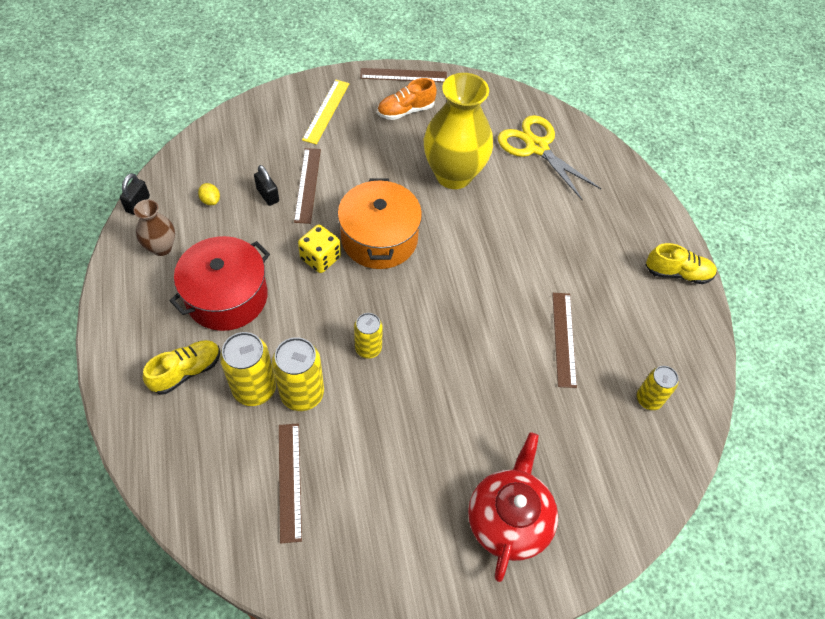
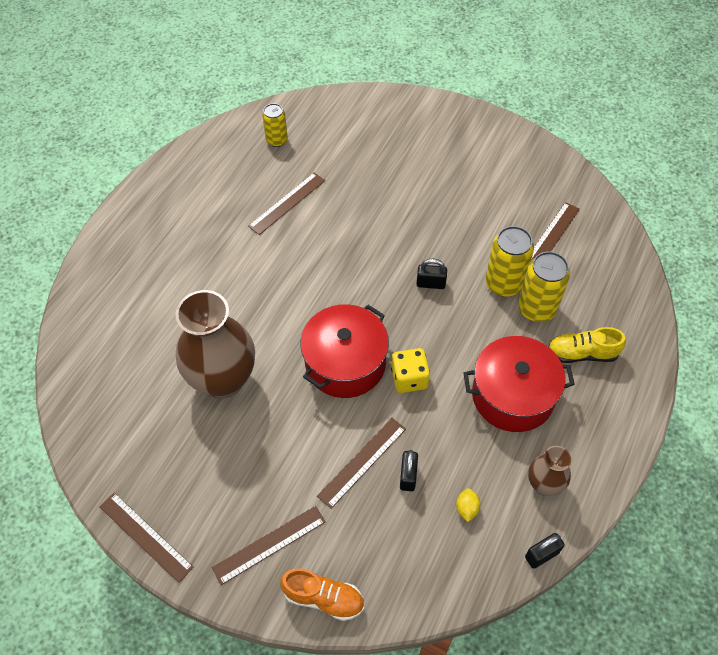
camera: 135 degrees left, 0 degrees up
yellow ruler [302,80,350,145] -> brown ruler [212,506,326,585]
orange pot [338,179,422,269] -> red pot [301,304,389,398]
yellow can [354,313,383,359] -> black padlock [417,259,447,289]
orange shoe [377,78,437,120] -> orange shoe moved to [280,568,364,621]
yellow vase [424,73,493,189] -> brown vase [175,290,255,399]
red teapot [468,432,558,582] -> none
yellow scissors [498,115,601,200] -> none
yellow shoe [646,243,717,284] -> none

